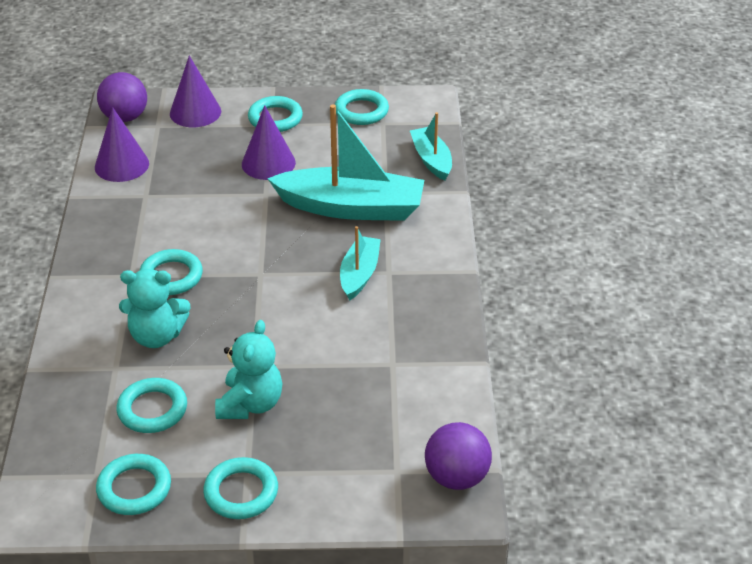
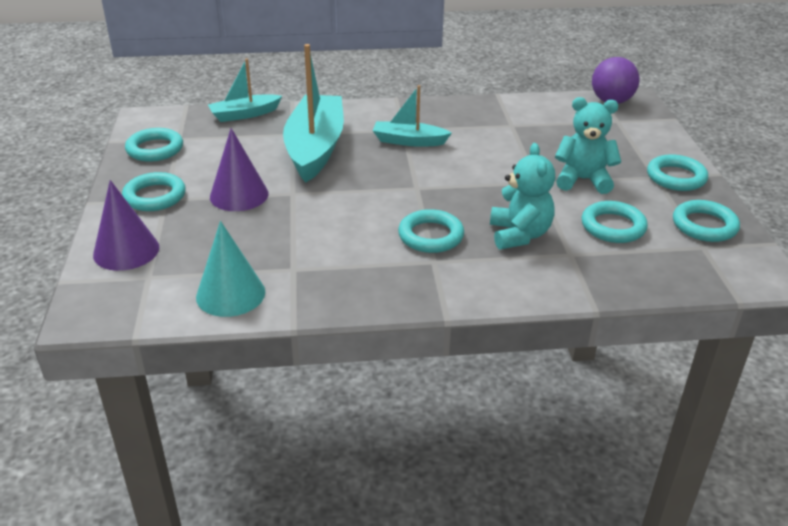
camera: 95 degrees left, 5 degrees down
purple cone [95,107,149,182] -> turquoise cone [196,221,265,317]
purple ball [97,72,147,122] -> none

